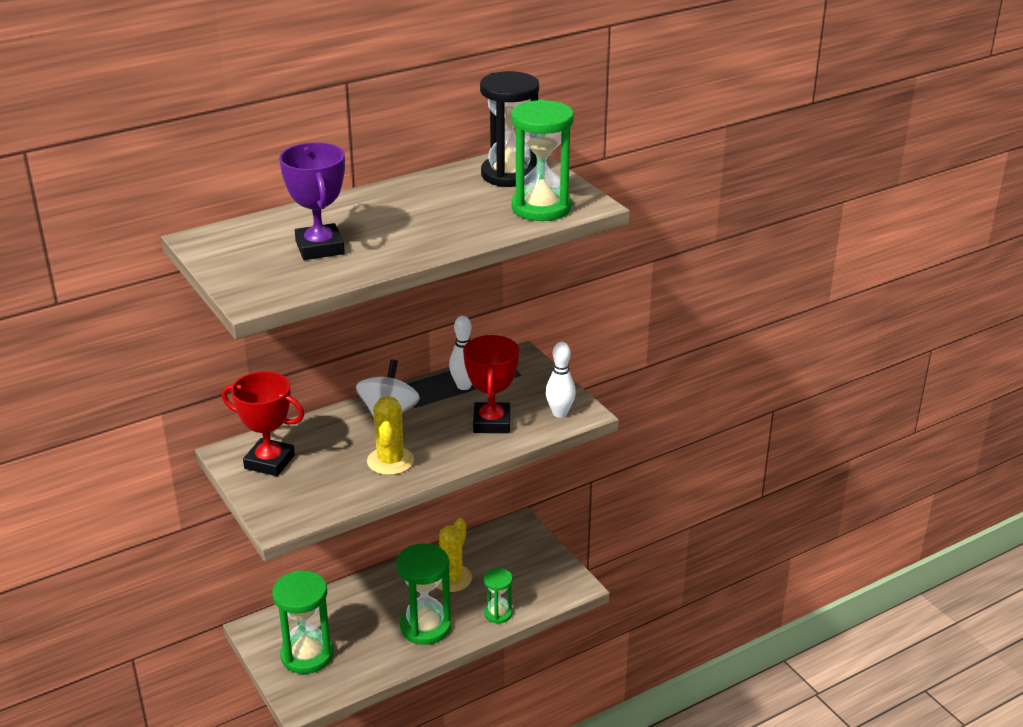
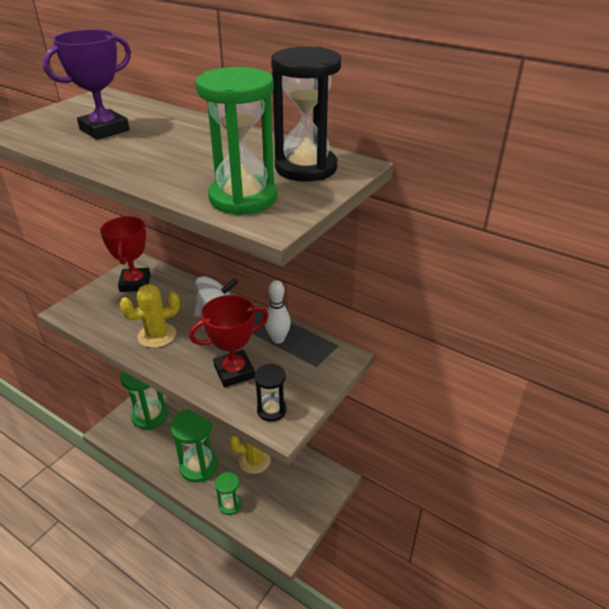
camera: 65 degrees right, 5 degrees up
white bowling pin [546,342,576,418] -> black hourglass [254,364,287,422]

